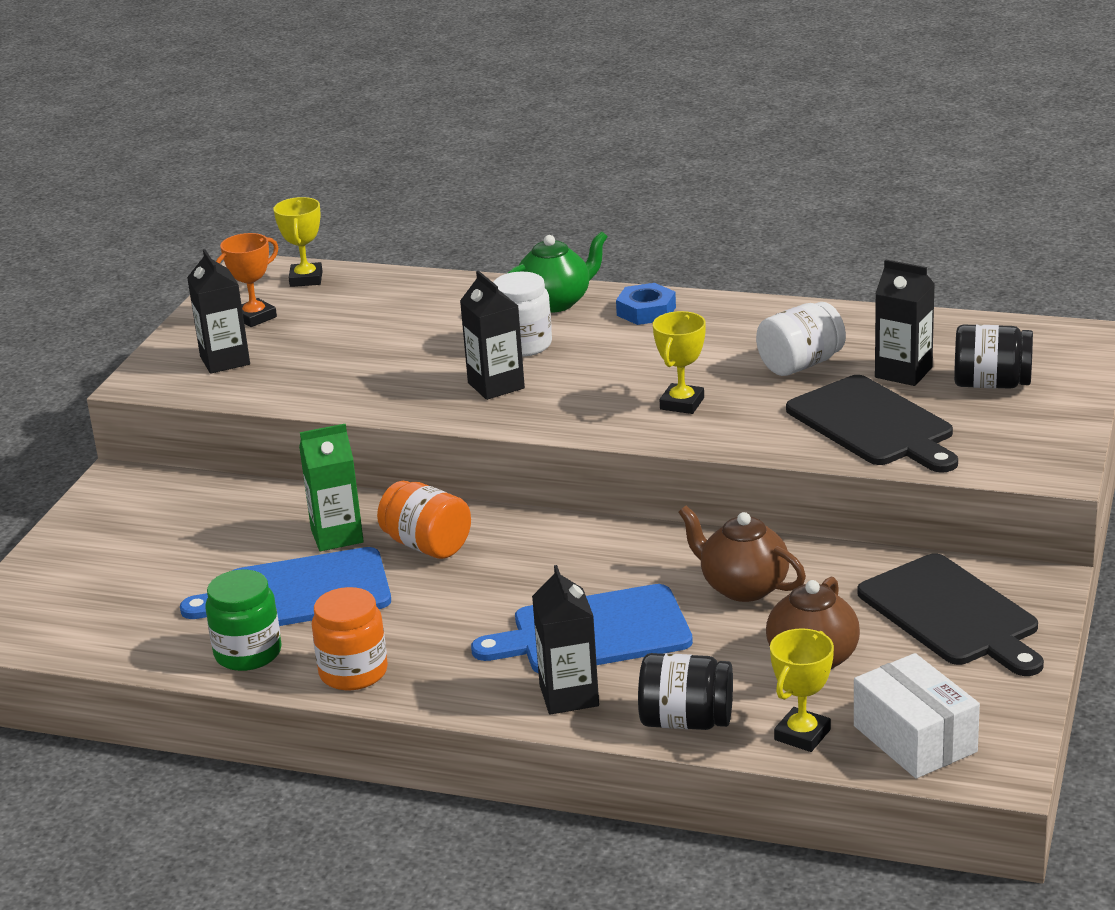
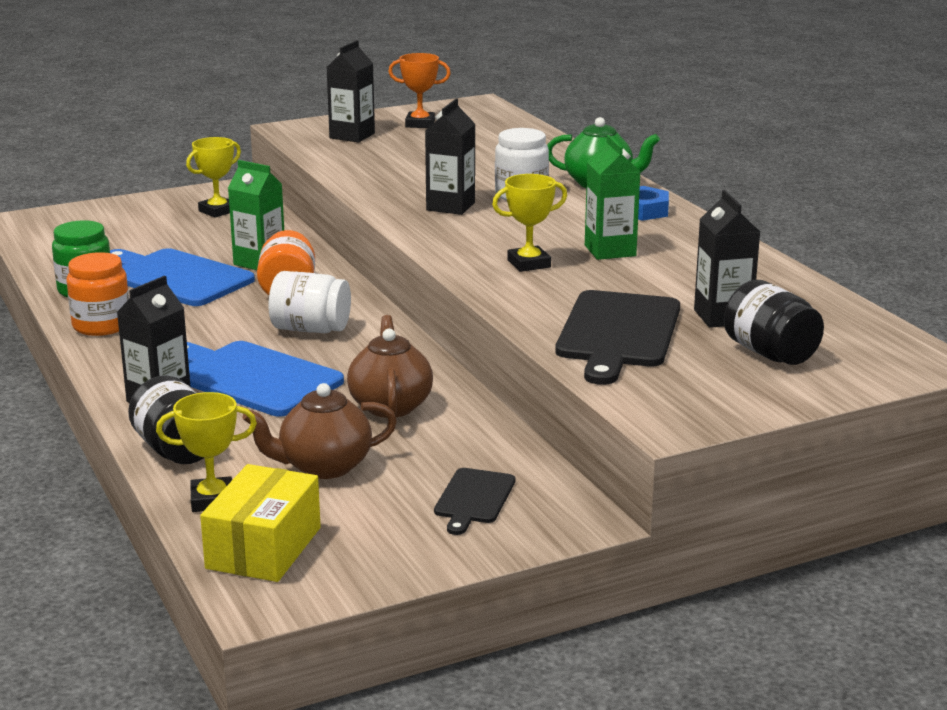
camera: 45 degrees right, 5 degrees down
yellow trophy [274,197,323,287] -> yellow trophy moved to [186,137,241,218]
white jar [756,302,846,376] -> white jar moved to [269,271,351,333]
white box [854,653,980,778] -> yellow box [200,464,321,582]
black cutting board [857,553,1044,676] -> black cutting board [434,468,516,535], size x0.54
none -> green carton [585,135,641,260]

